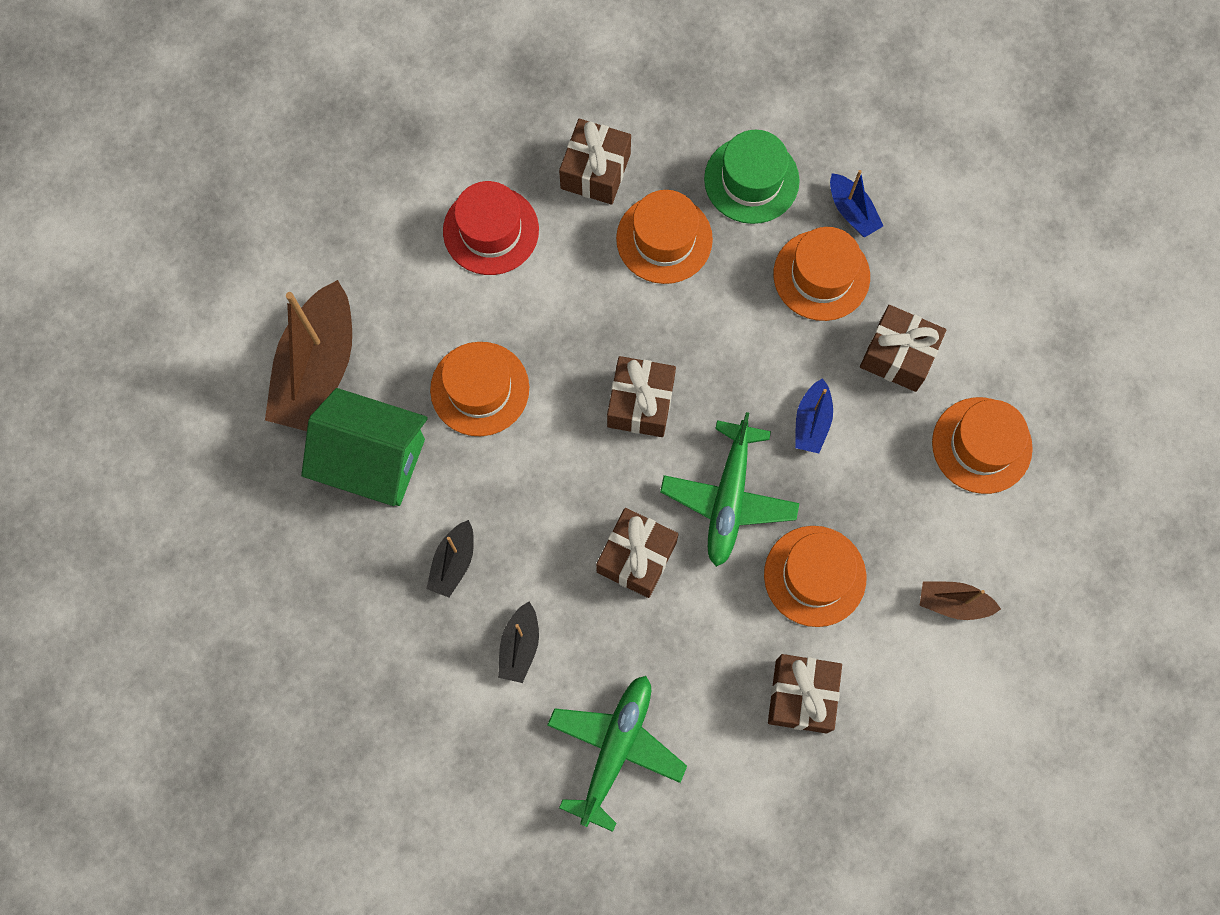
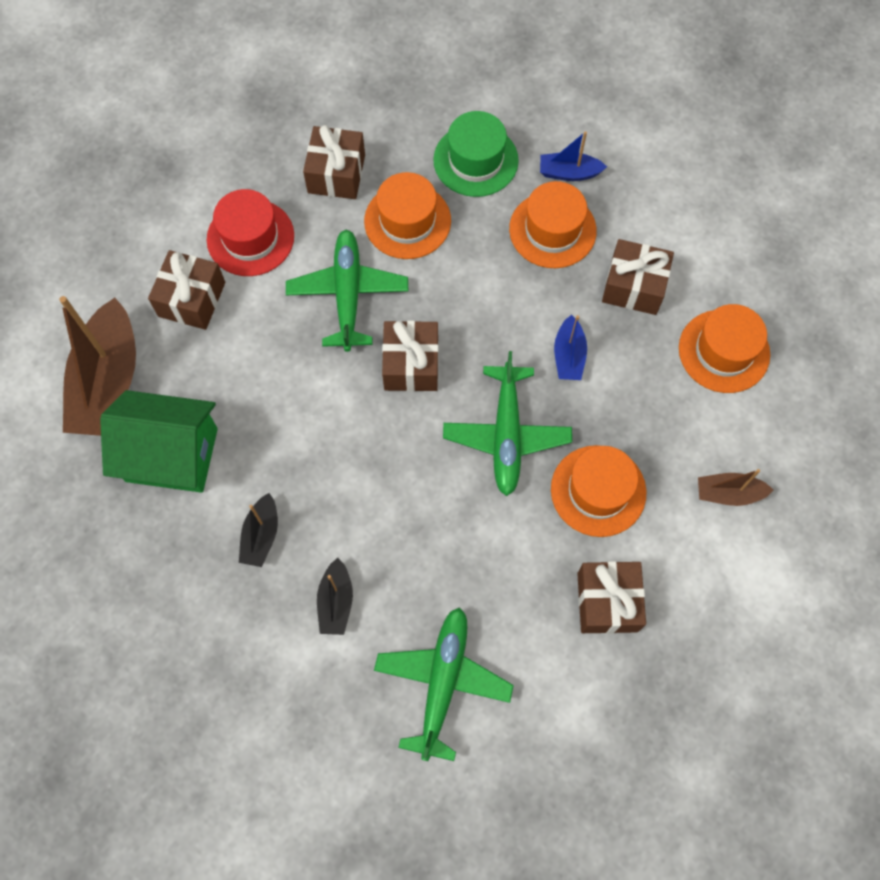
camera: 10 degrees left, 5 degrees down
orange hat [430,342,529,436] -> none
brown gift [596,508,679,598] -> brown gift moved to [148,250,225,330]
blue boat [830,170,883,238] -> blue boat turned 135 degrees clockwise [540,131,607,181]
none -> green plane [286,229,408,352]

